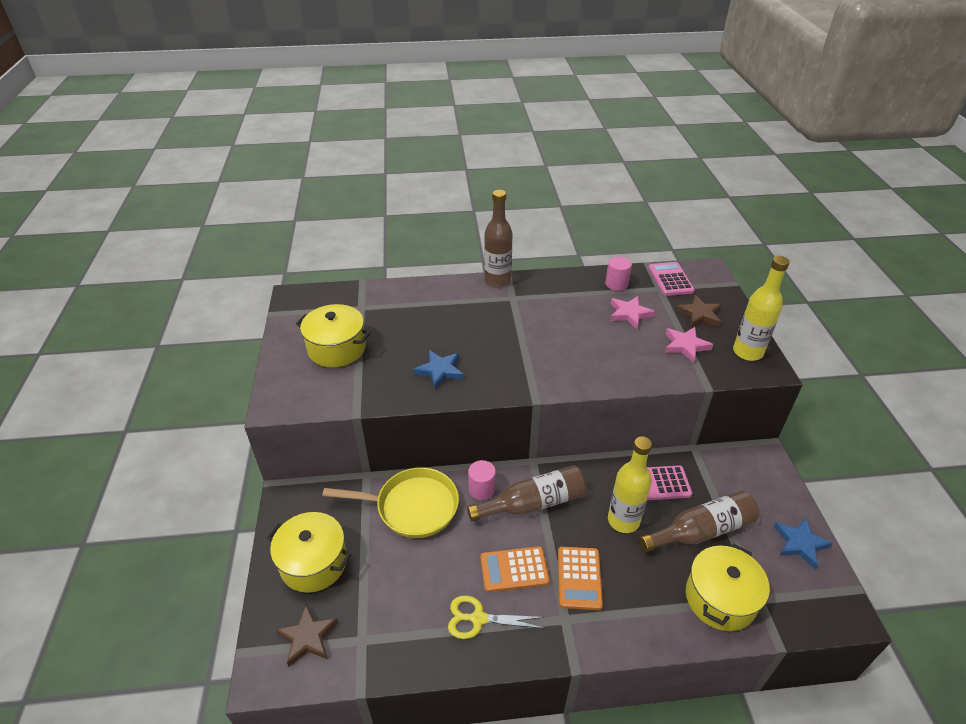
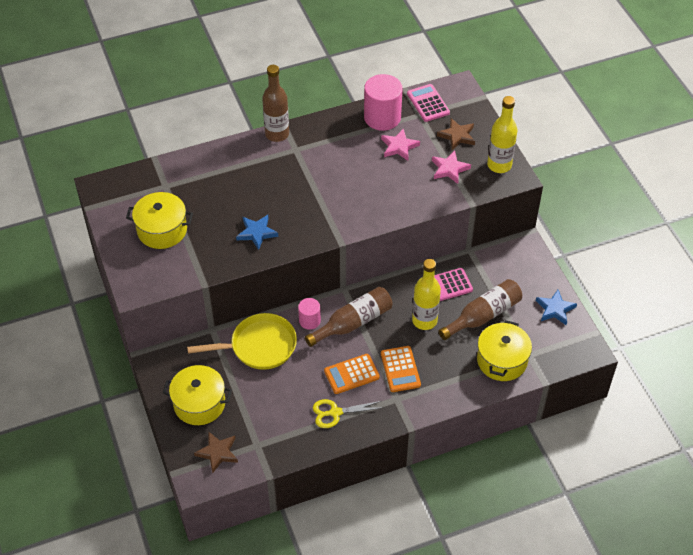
camera: 15 degrees left, 10 degrees up
pink cylinder [605,257,632,291] -> pink cylinder [364,74,403,131], size x1.82

